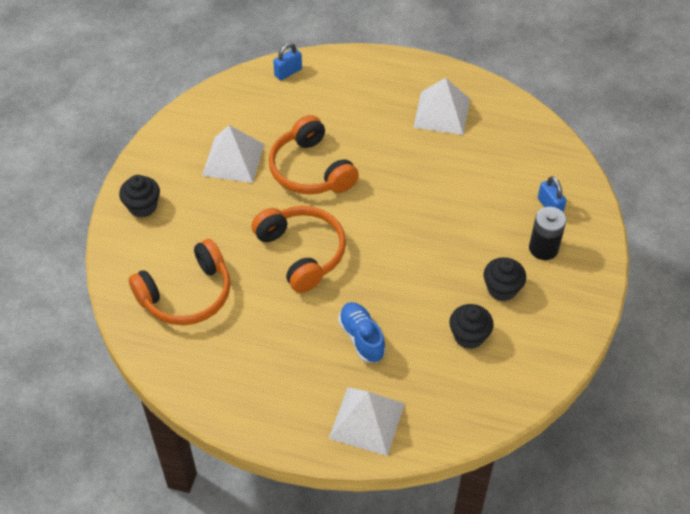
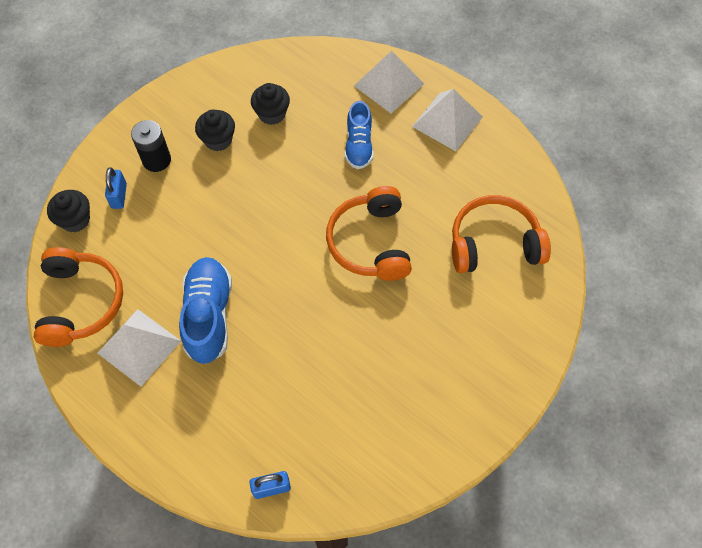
camera: 155 degrees left, 10 degrees up
black cupcake [119,175,160,218] -> black cupcake moved to [47,190,90,232]
white pyramid [202,125,264,183] -> white pyramid moved to [412,89,483,151]
orange headphones [269,115,359,195] -> orange headphones moved to [34,247,123,347]
none -> blue shoe [179,257,232,364]

